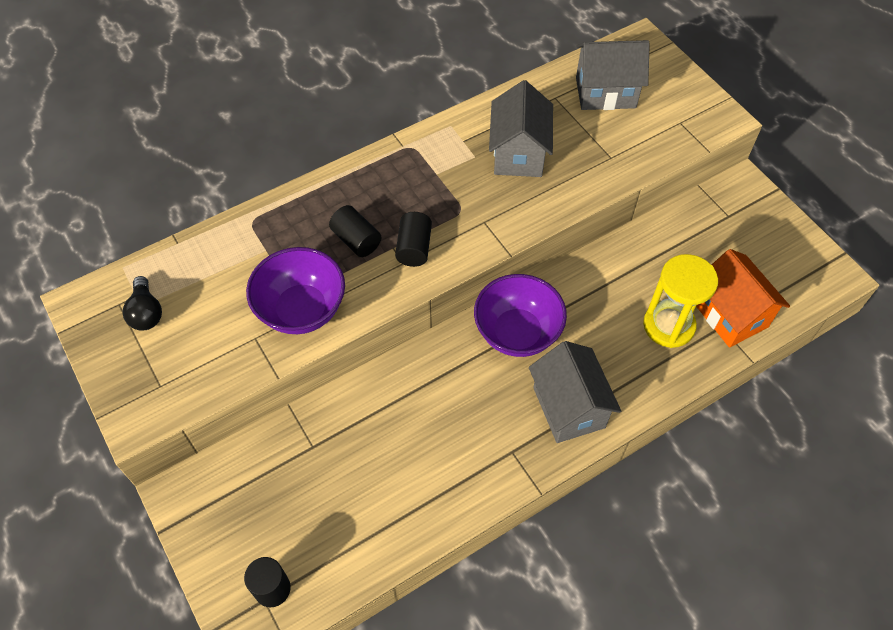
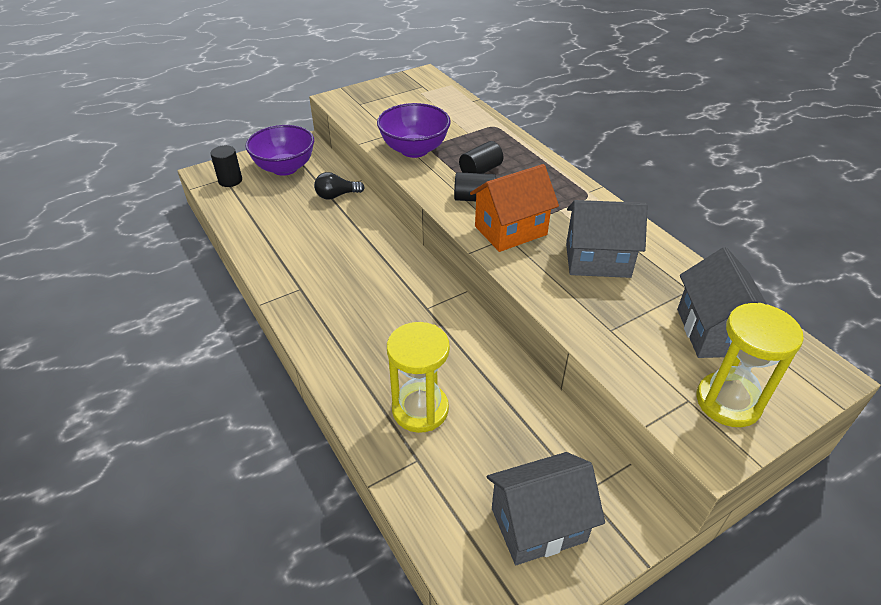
camera: 90 degrees right, 15 degrees down
black light bulb [123,276,162,331] -> black light bulb moved to [314,172,365,200]
purple bowl [474,274,567,357] -> purple bowl moved to [246,125,314,176]
grey house [529,341,621,443] -> grey house moved to [487,452,605,565]
orange house [696,249,790,348] -> orange house moved to [470,164,559,252]
none -> yellow hourglass [696,303,804,427]

